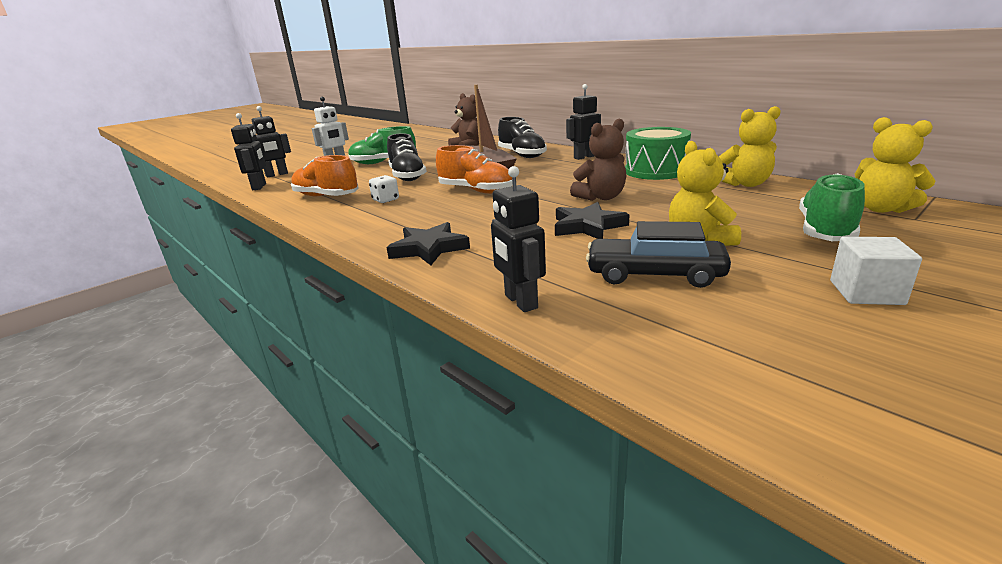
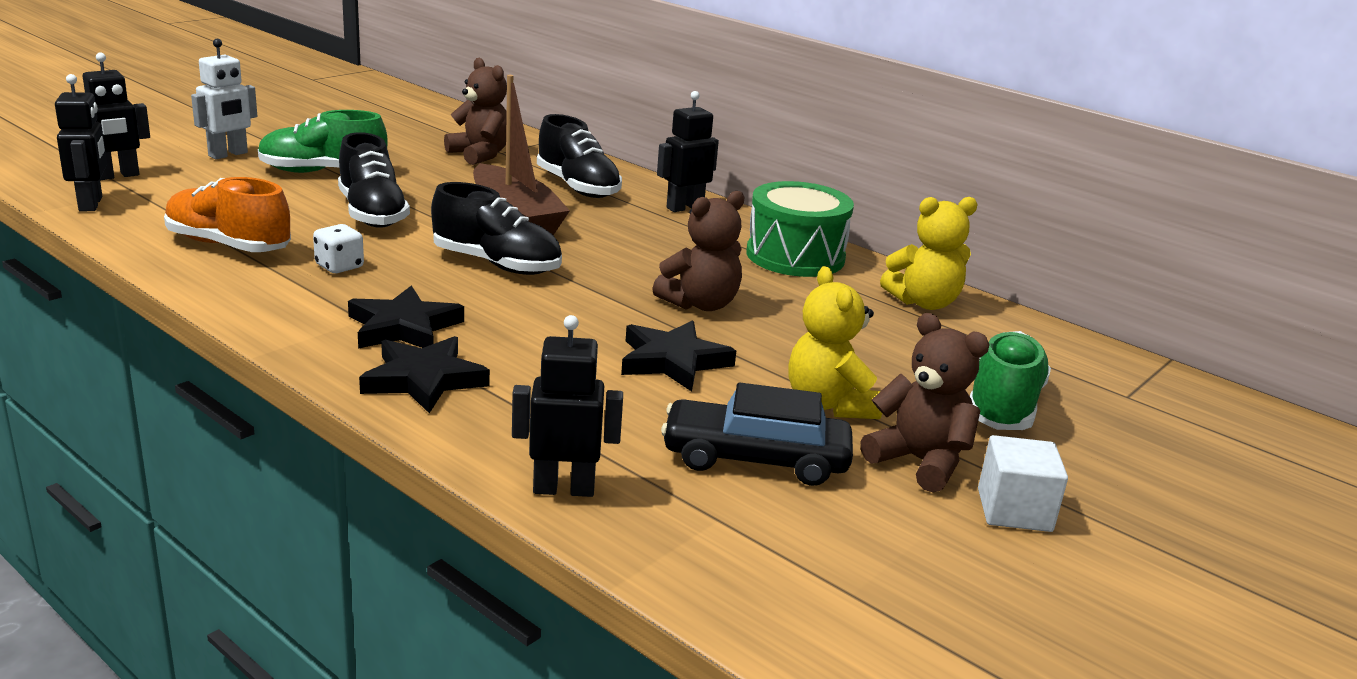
camera: 10 degrees left, 0 degrees up
orange shoe [436,145,513,194] -> black shoe [431,182,562,275]
black robot [491,166,546,312] -> black robot turned 120 degrees clockwise [512,315,623,497]
yellow teddy bear [855,117,936,213] -> none
none -> black star [348,286,464,349]
none -> brown teddy bear [860,313,990,493]

